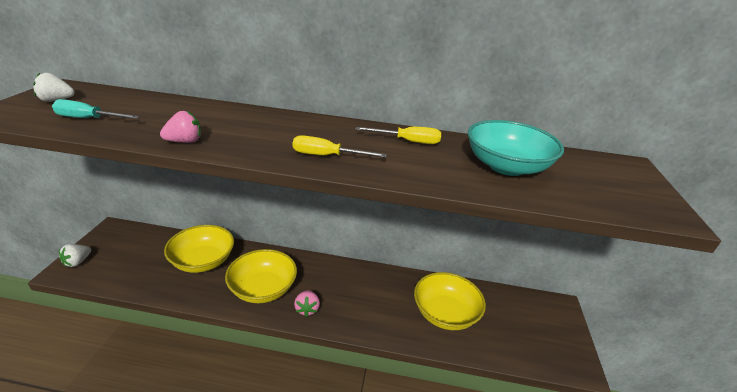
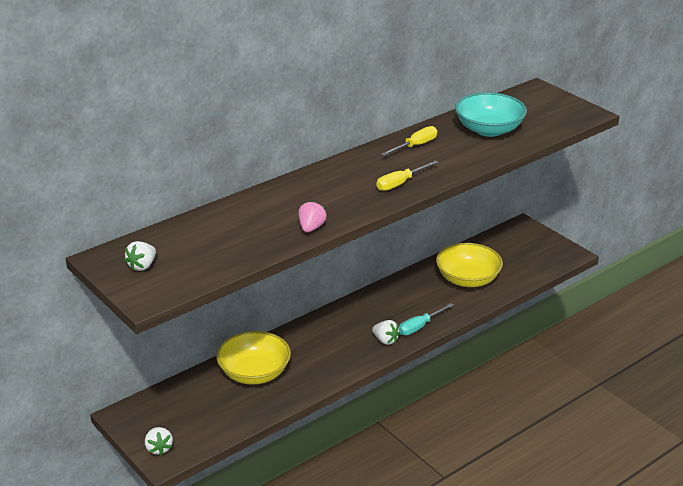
camera: 45 degrees left, 0 degrees up
turquoise screwdriver [52,99,140,119] -> turquoise screwdriver moved to [399,303,454,335]
yellow bowl [225,249,297,303] -> none
pink strawberry [294,290,320,317] -> white strawberry [372,320,400,345]

